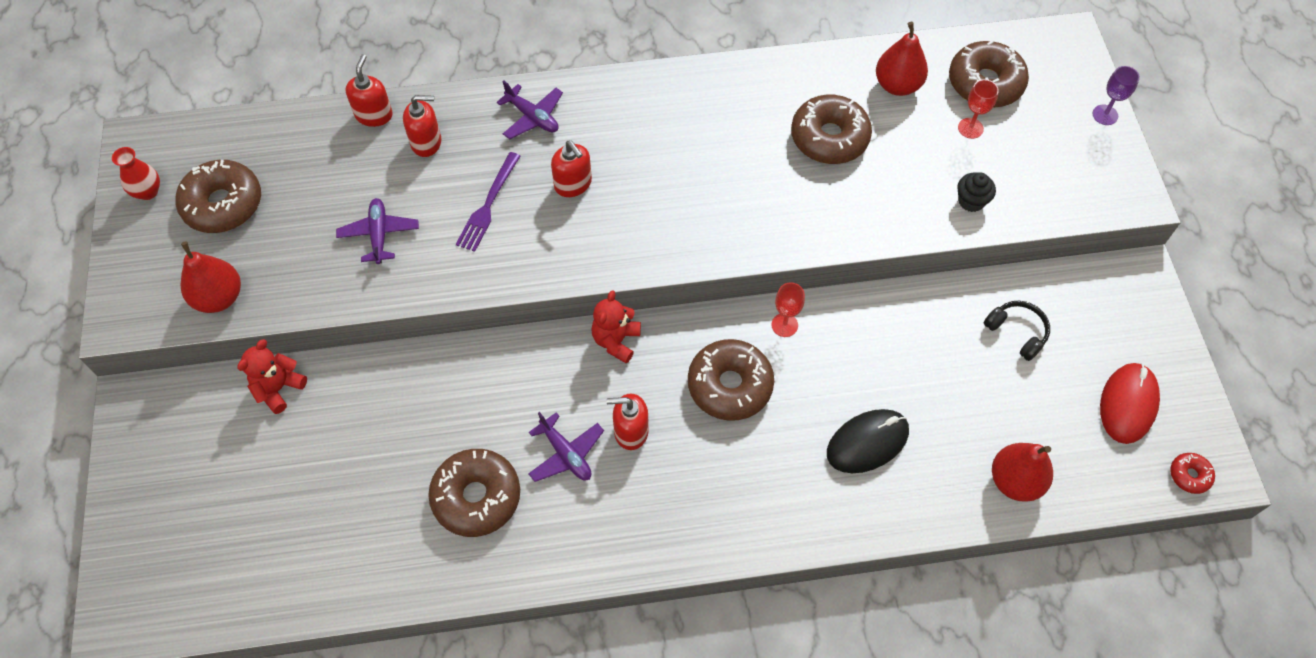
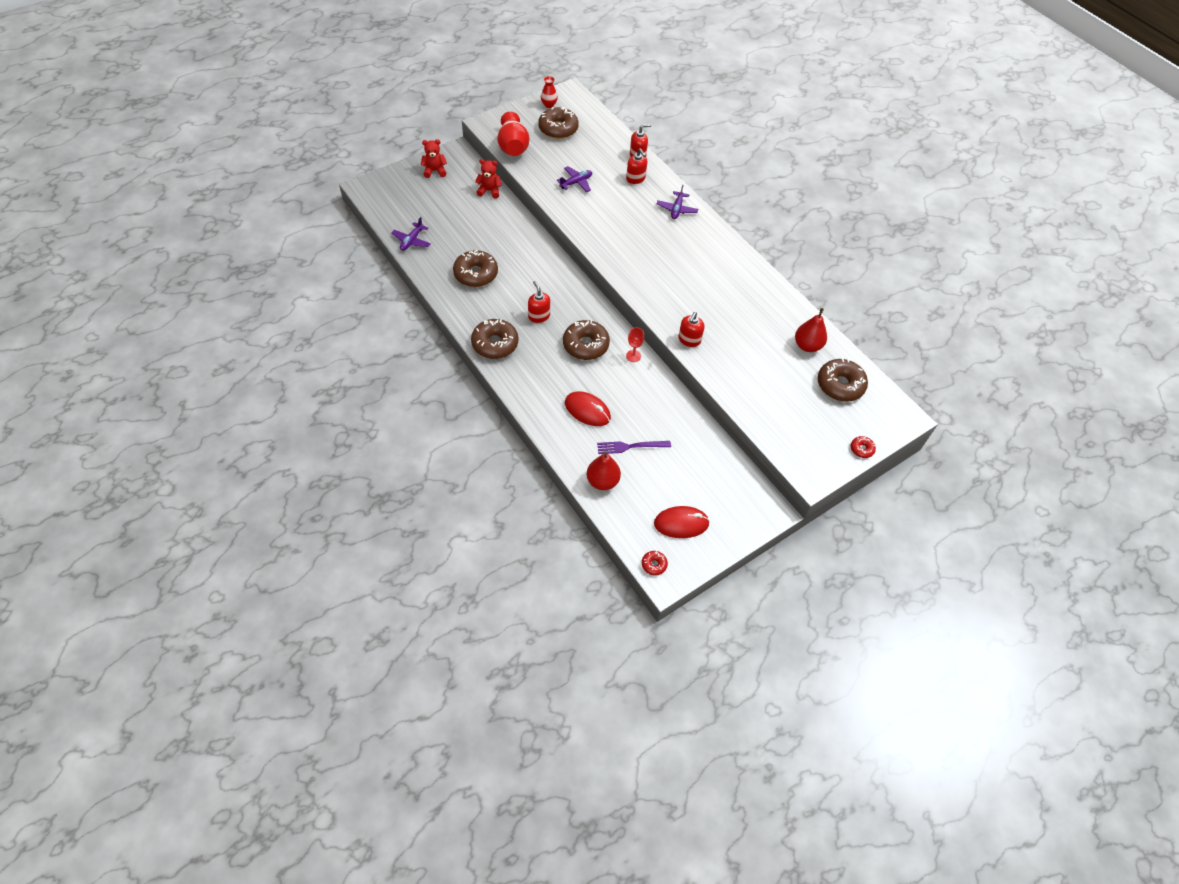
camera: 60 degrees right, 5 degrees down
red pear [180,241,241,313] -> red vase [497,112,530,156]
purple fork [456,152,520,252] -> purple fork moved to [597,441,671,454]
purple plane [528,412,604,482] -> purple plane moved to [392,217,431,251]
red soap dispenser [551,141,592,197] -> red soap dispenser moved to [678,312,704,347]
red teddy bear [591,290,641,364] -> red teddy bear moved to [421,139,447,178]
brown donut [791,95,872,164] -> brown donut moved to [471,319,518,359]
black mouse [827,409,909,473] -> red mouse [565,391,611,426]
black cupcake [957,172,996,212] -> none
red goblet [958,79,999,139] -> none
black headphones [984,301,1050,361] -> none
purple goblet [1092,66,1140,125] -> red donut [851,436,876,458]

